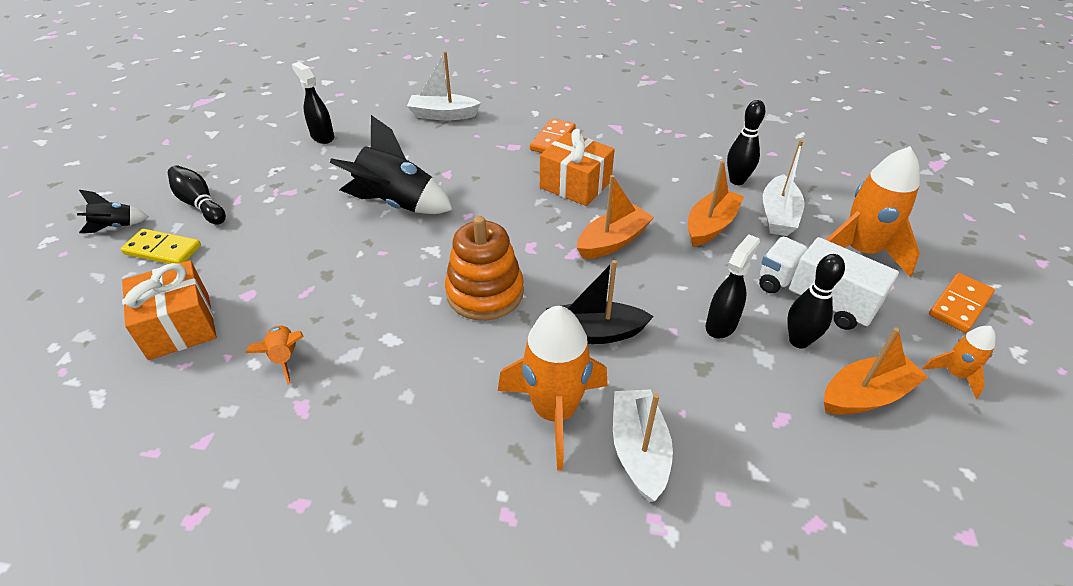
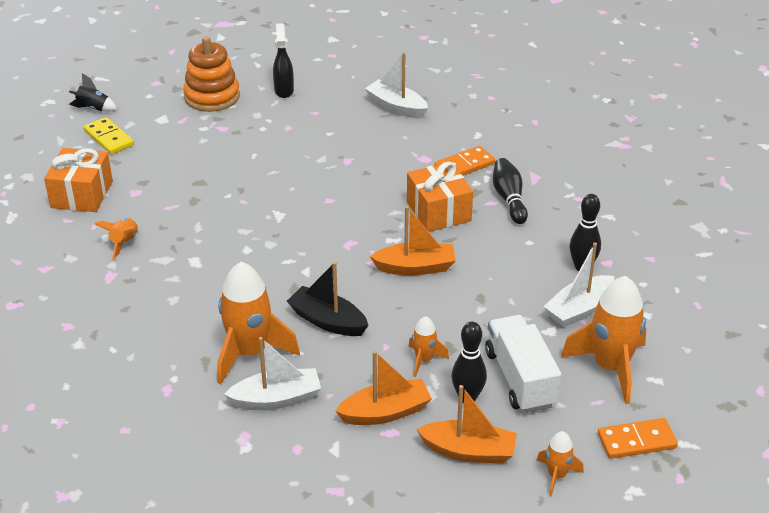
camera: 35 degrees right, 5 degrees down
black bowling pin [168,165,226,224] -> black bowling pin moved to [493,158,528,224]
black rocket [329,115,453,214] -> none
orange stacking toy [445,216,524,321] -> orange stacking toy moved to [183,36,240,112]
white boat [613,389,673,502] -> white boat turned 45 degrees clockwise [224,337,321,410]
orange boat [688,161,744,247] -> orange boat moved to [335,351,432,425]
black spray bottle [706,234,760,339] -> orange rocket [408,316,449,377]

